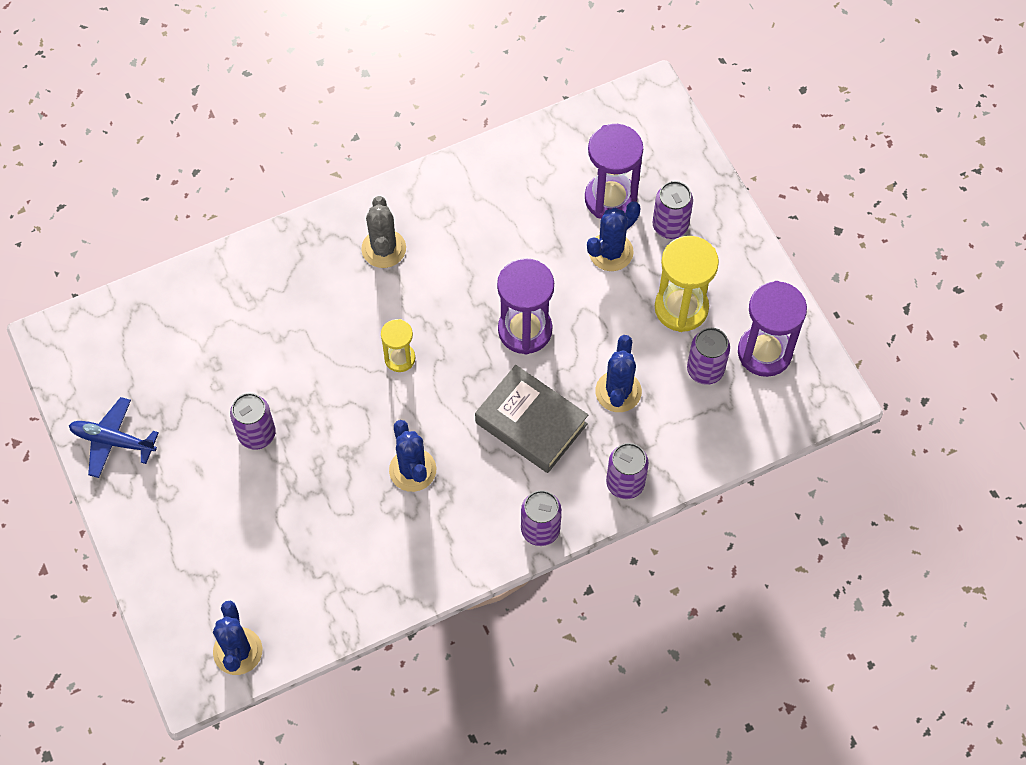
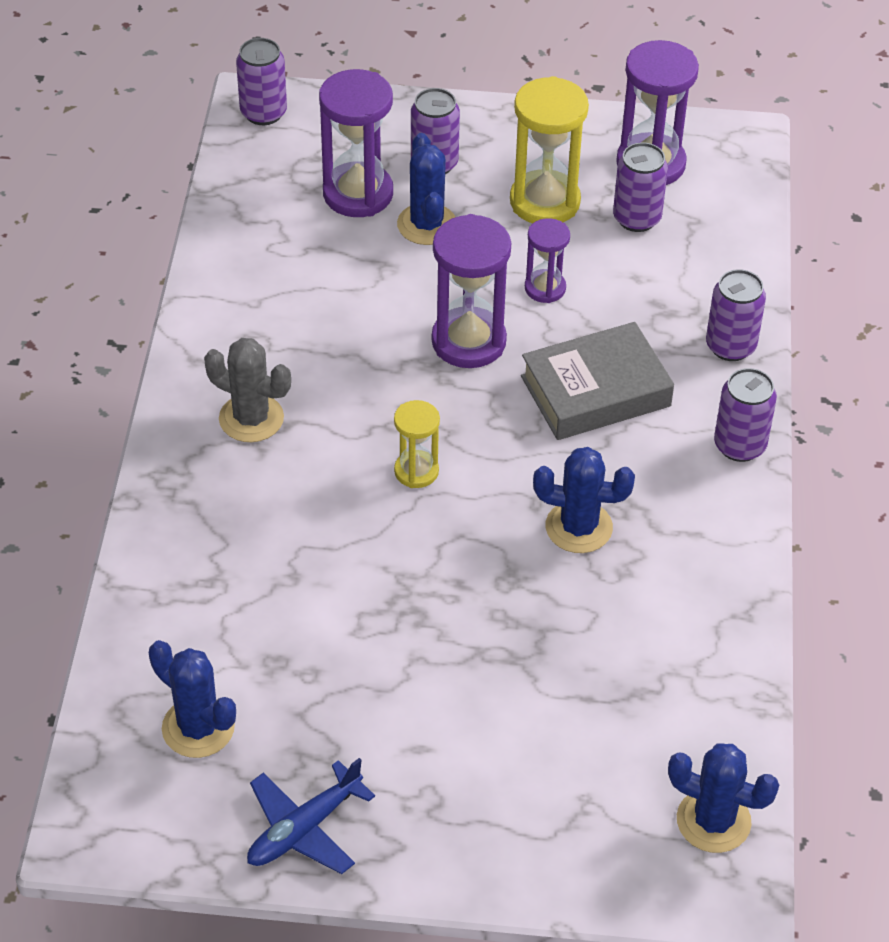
camera: 60 degrees left, 15 degrees down
purple can [230,393,276,450] -> purple can moved to [236,38,287,125]
blue cactus [595,335,642,412] -> blue cactus moved to [149,640,236,758]
none -> purple hourglass [525,218,570,303]

